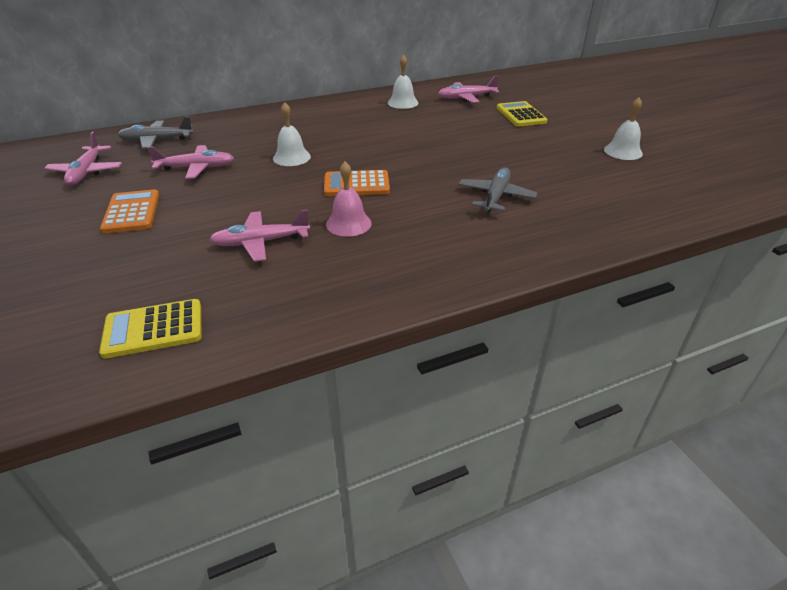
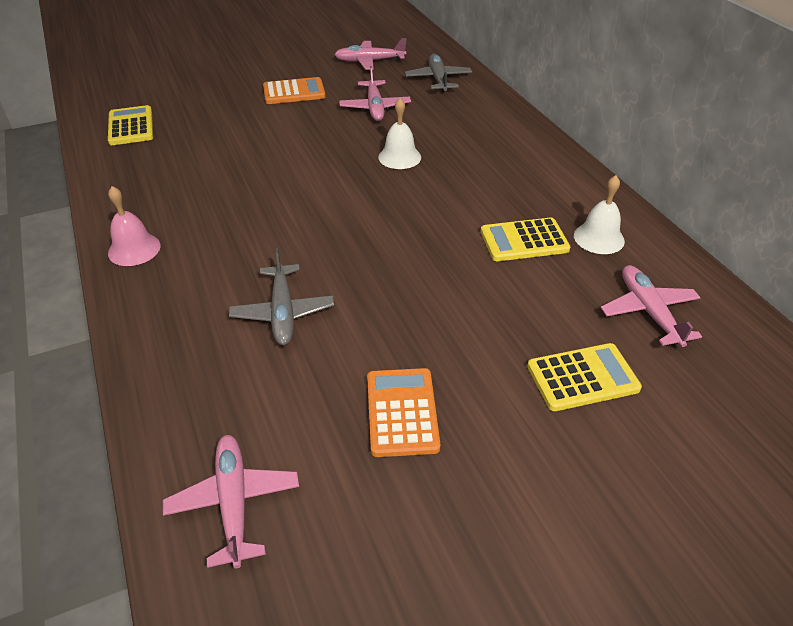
camera: 90 degrees right, 5 degrees up
pink plane [209,209,310,262] -> pink plane moved to [163,435,299,568]
orange calculator [324,170,390,196] -> orange calculator moved to [367,368,441,457]
pink bell [326,162,372,237] -> pink bell moved to [108,186,161,266]
grey plane [458,167,537,212] -> grey plane turned 60 degrees clockwise [229,248,334,345]
white bell [604,97,643,160] -> none
none -> yellow calculator [481,217,570,261]

